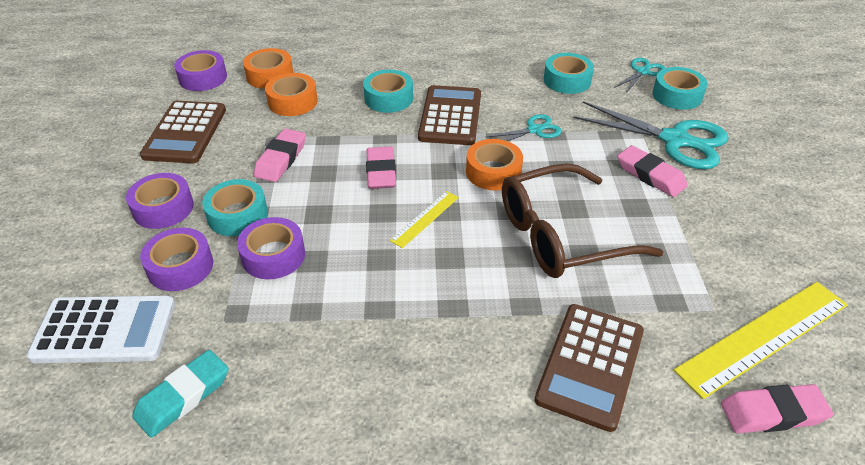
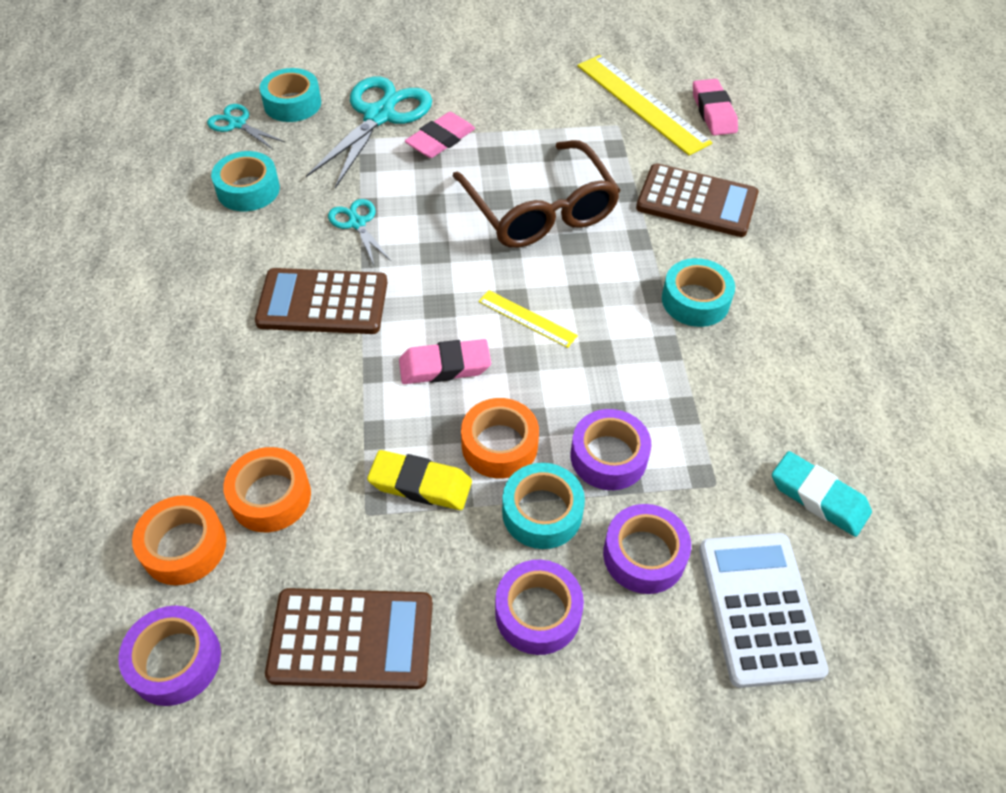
camera: 95 degrees left, 10 degrees up
pink eraser [254,129,306,182] -> yellow eraser [367,450,472,510]
turquoise tape [363,70,413,113] -> turquoise tape moved to [662,258,735,327]
orange tape [466,139,523,190] -> orange tape moved to [461,398,539,478]

